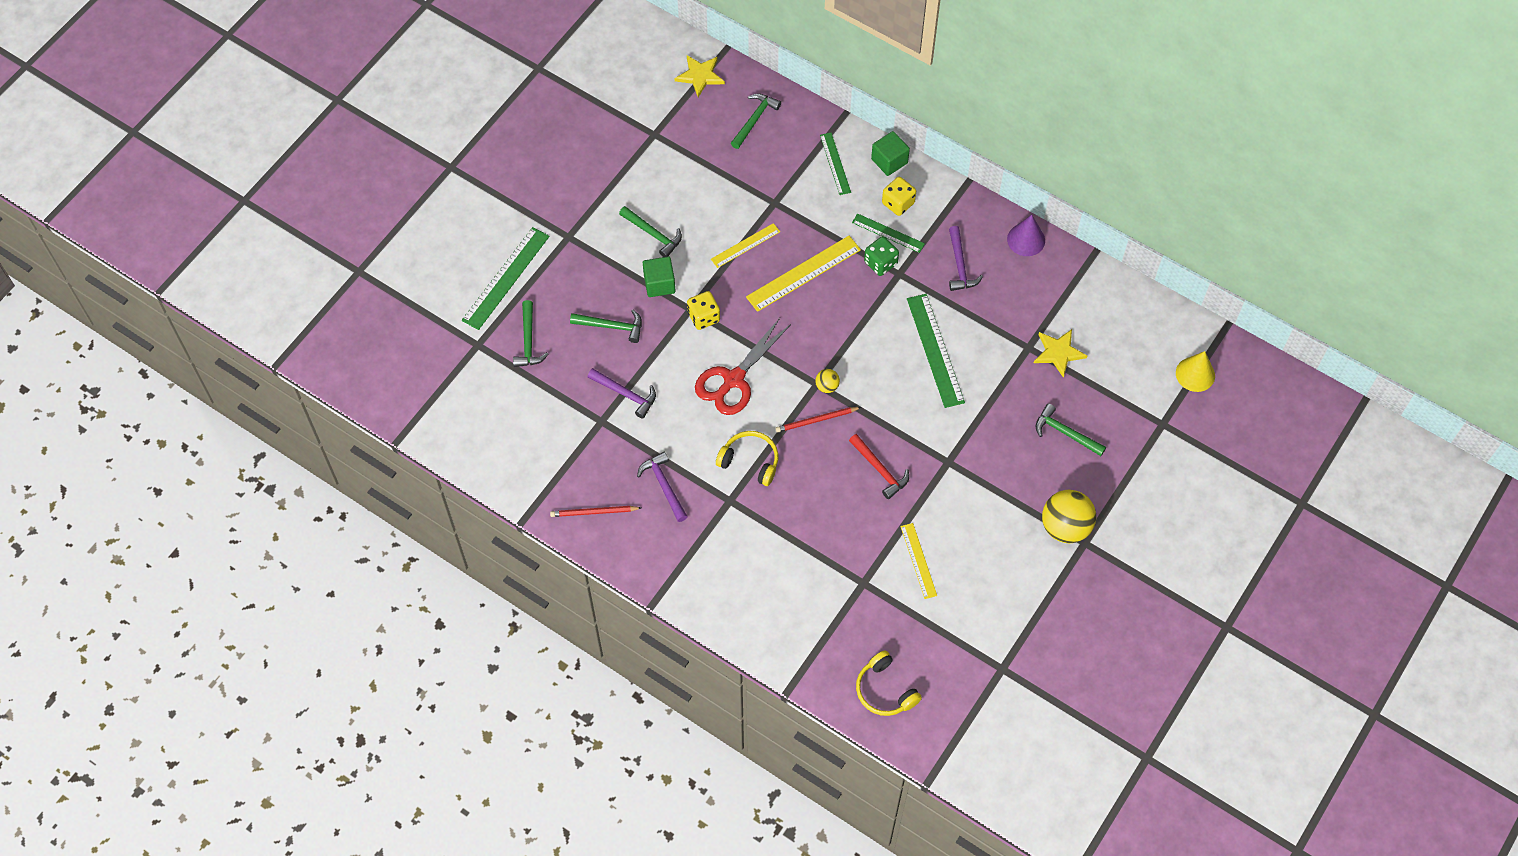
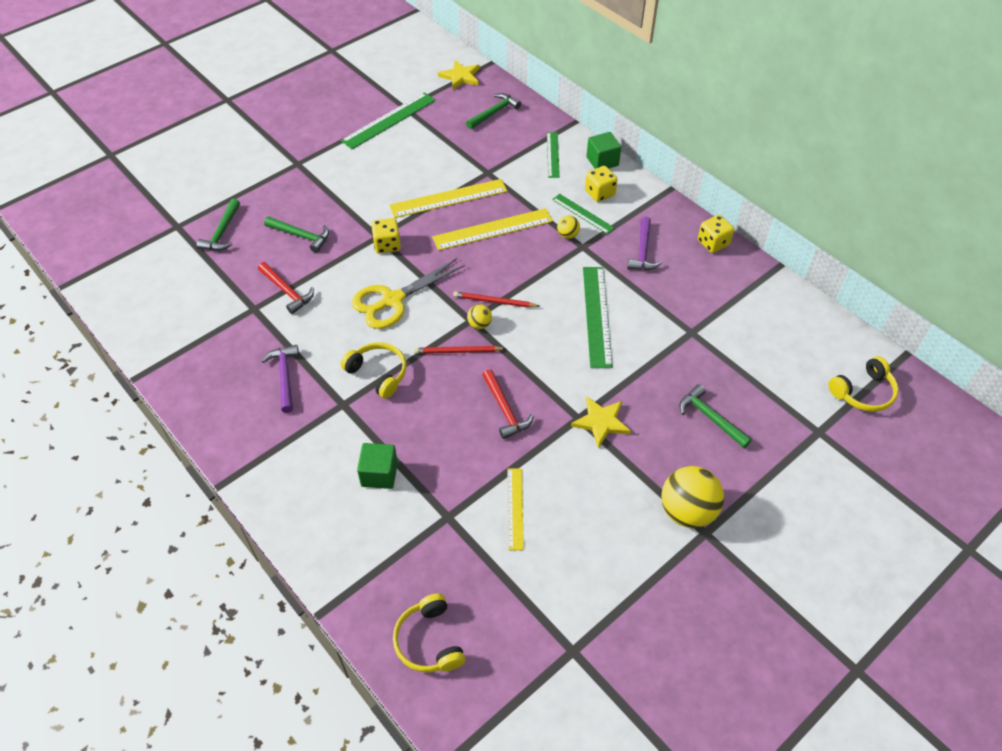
camera: 15 degrees right, 10 degrees down
green ruler [462,227,550,330] -> green ruler moved to [341,92,436,149]
red pencil [550,506,641,517] -> red pencil moved to [453,291,540,308]
purple hammer [588,368,656,419] -> red hammer [258,262,314,314]
green hammer [619,206,682,257] -> none
green cube [643,257,675,297] -> green cube moved to [357,443,398,489]
red scissors [695,318,791,415] -> yellow scissors [351,258,465,329]
yellow ruler [711,223,780,268] -> yellow ruler [389,179,507,218], size x1.66
green dice [864,236,899,276] -> yellow ball [557,216,580,239]
purple cone [1007,215,1045,256] -> yellow dice [698,215,734,253]
yellow star [1034,329,1087,378] -> yellow star moved to [571,396,631,449]
yellow cone [1176,351,1215,392] -> yellow headphones [829,356,899,412]

